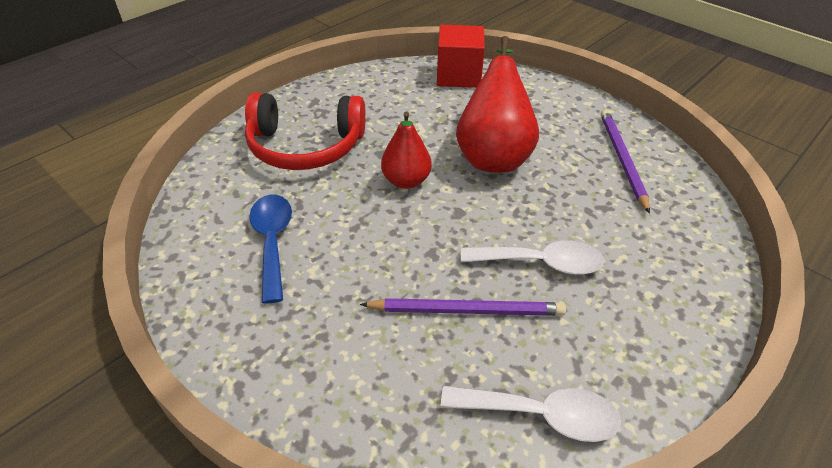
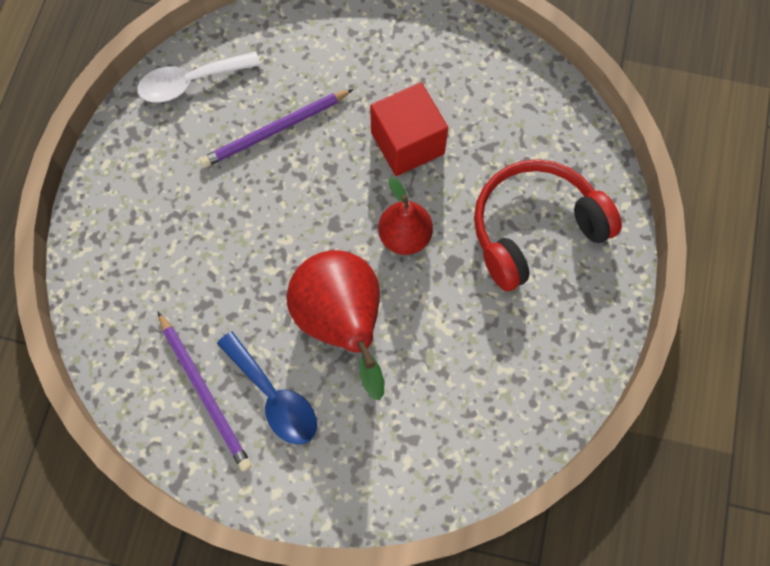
camera: 150 degrees right, 25 degrees up
blue spoon [249,194,292,304] -> blue spoon moved to [217,331,317,445]
red cube [437,24,485,88] -> red cube moved to [370,82,448,176]
white spoon [461,240,604,275] -> none

